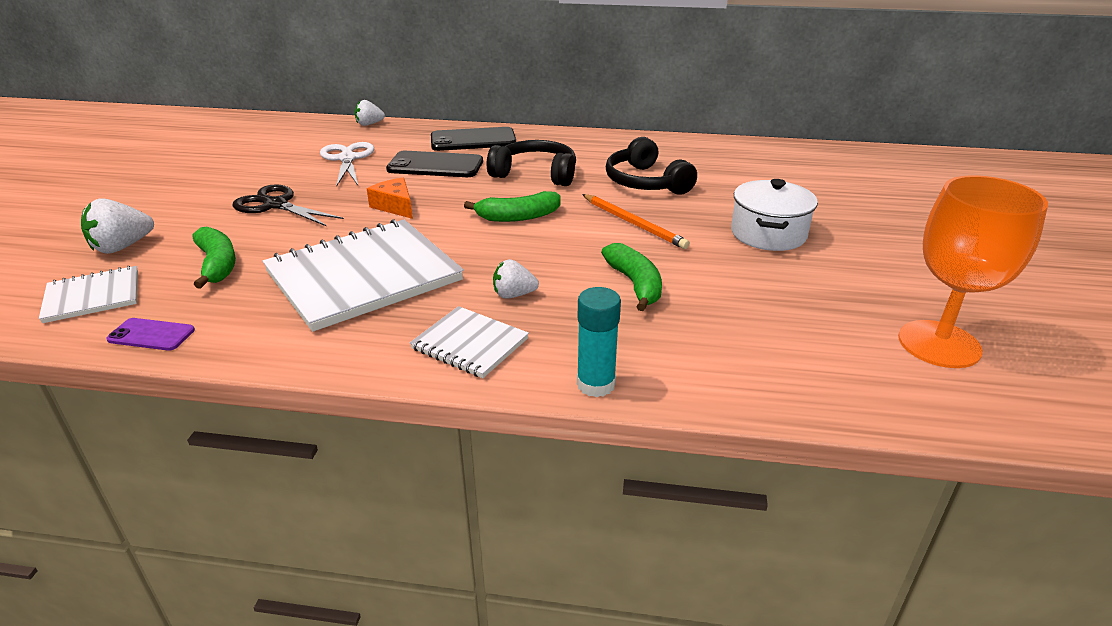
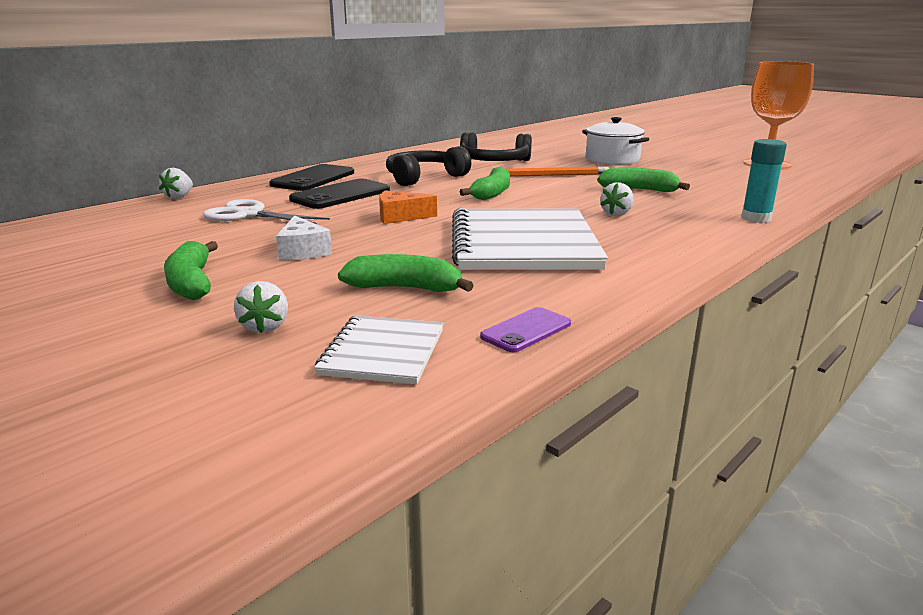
camera: 55 degrees left, 10 degrees down
white strawberry [81,198,154,254] -> white strawberry [234,281,288,333], size x0.66
black scissors [232,184,344,227] -> white cheese [276,215,332,260]
white notebook [410,306,529,378] -> none
none -> green banana [164,241,218,300]

